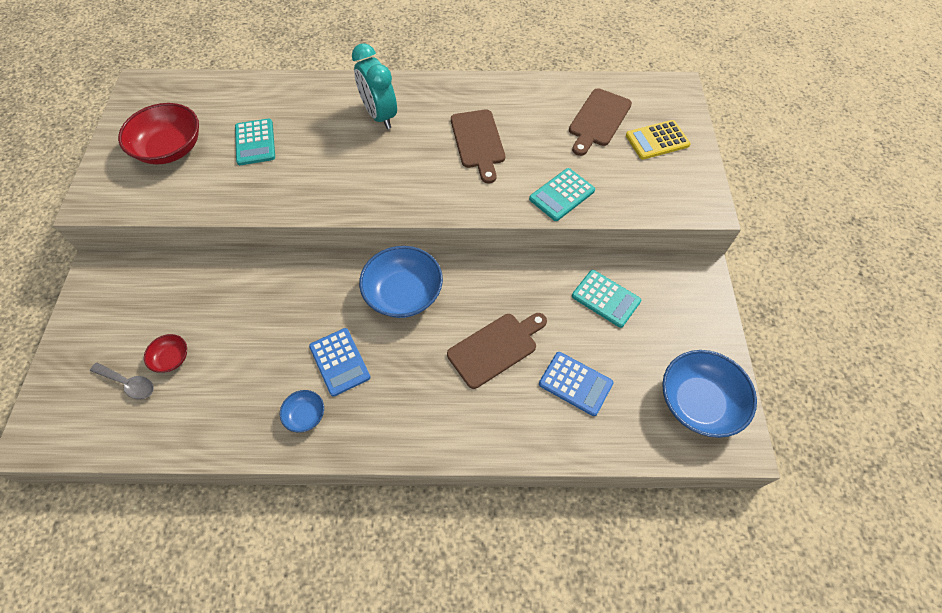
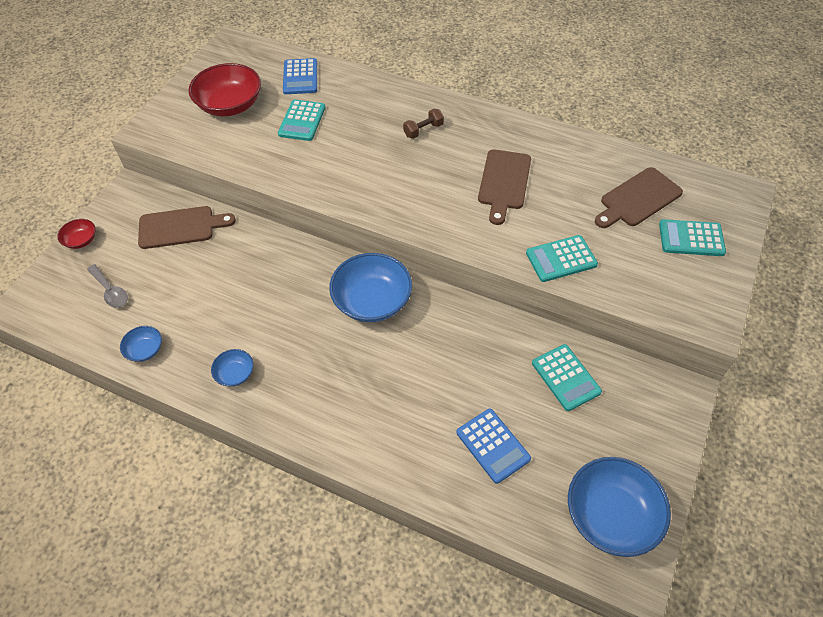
camera: 25 degrees right, 5 degrees down
red bowl [144,334,187,373] -> red bowl moved to [57,219,96,249]
blue calculator [309,328,370,397] -> blue calculator moved to [283,58,317,94]
turquoise clock [352,43,397,129] -> brown dumbbell [403,109,444,139]
brown cutting board [447,313,547,389] -> brown cutting board moved to [138,206,236,249]
yellow calculator [626,120,691,160] -> turquoise calculator [659,219,726,256]
none -> blue bowl [120,326,162,362]

